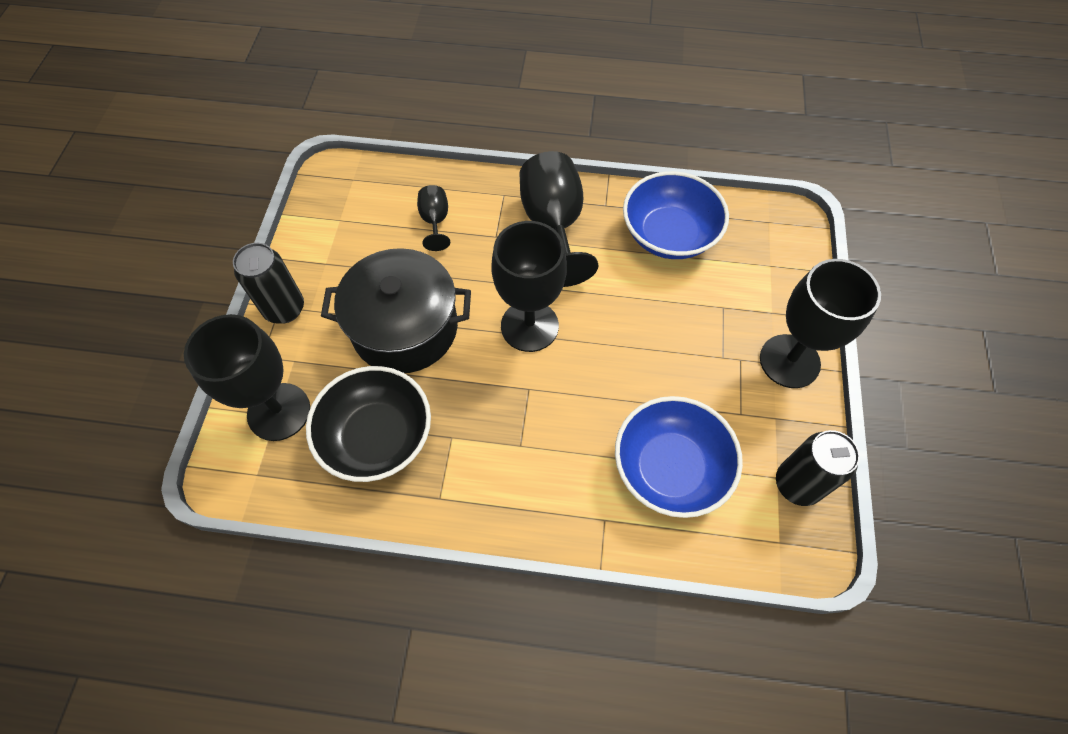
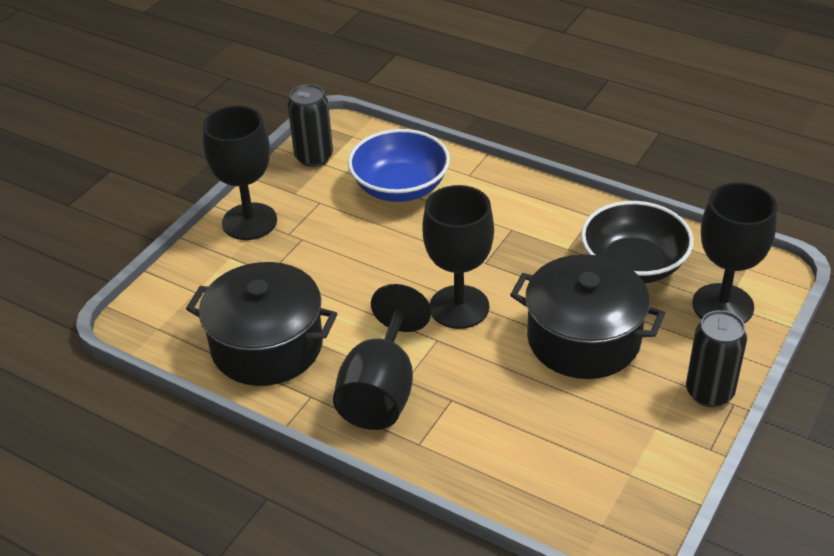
camera: 155 degrees left, 20 degrees down
black goblet [417,185,450,251] -> none
blue bowl [623,171,729,259] -> black pot [186,262,337,386]

